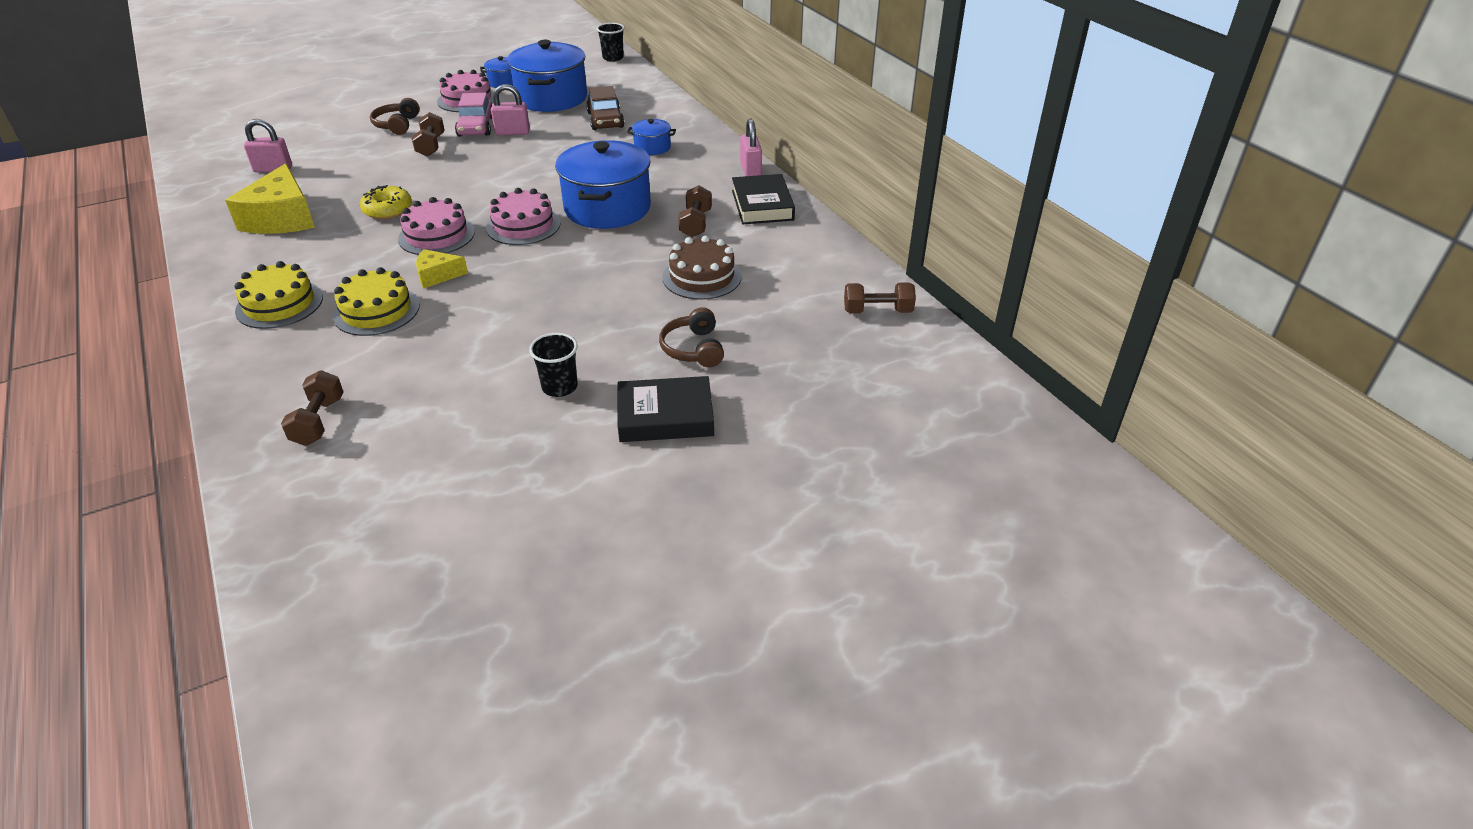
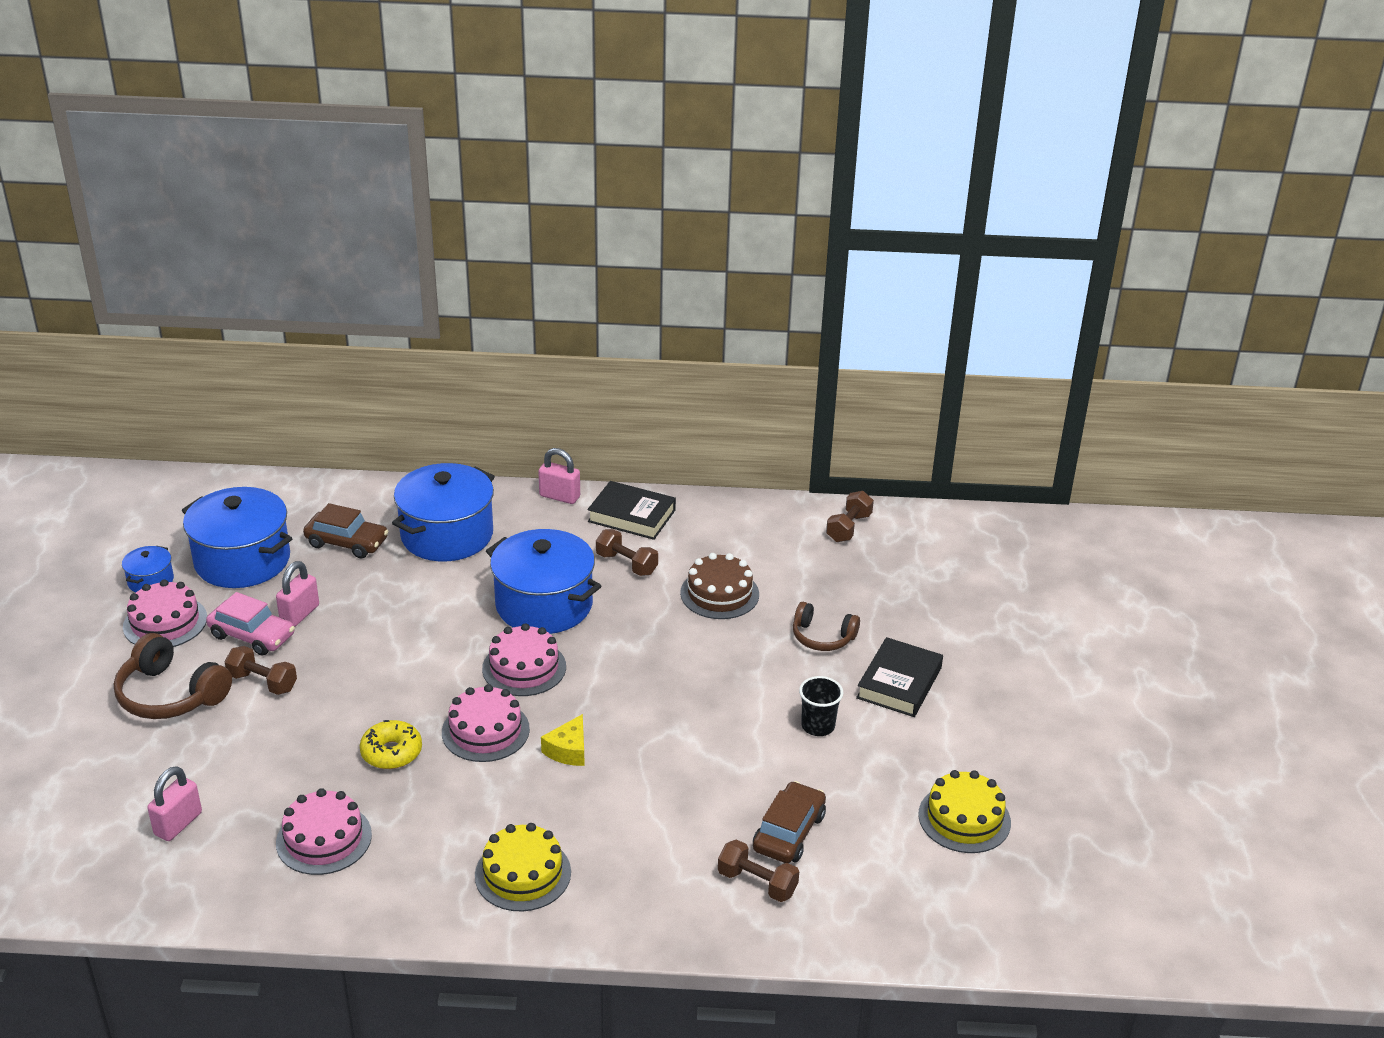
camera: 60 degrees left, 5 degrees down
yellow cheese [225,163,315,234] -> pink cake [276,788,372,875]
yellow cake [333,267,420,336] -> yellow cake moved to [918,770,1011,853]
brown headphones [370,98,420,135] -> brown headphones [114,633,232,719], size x1.55
black cup [597,23,624,62] -> none
blue pot [627,119,676,155] -> blue pot [392,463,495,561], size x2.13
none -> brown car [753,781,826,863]

